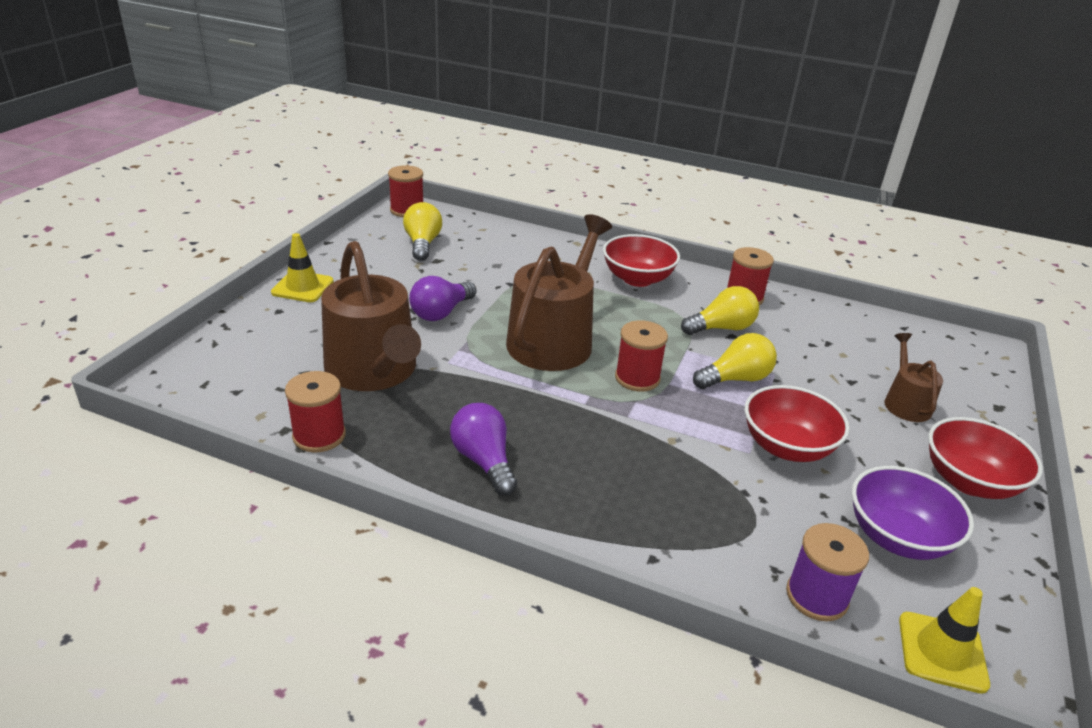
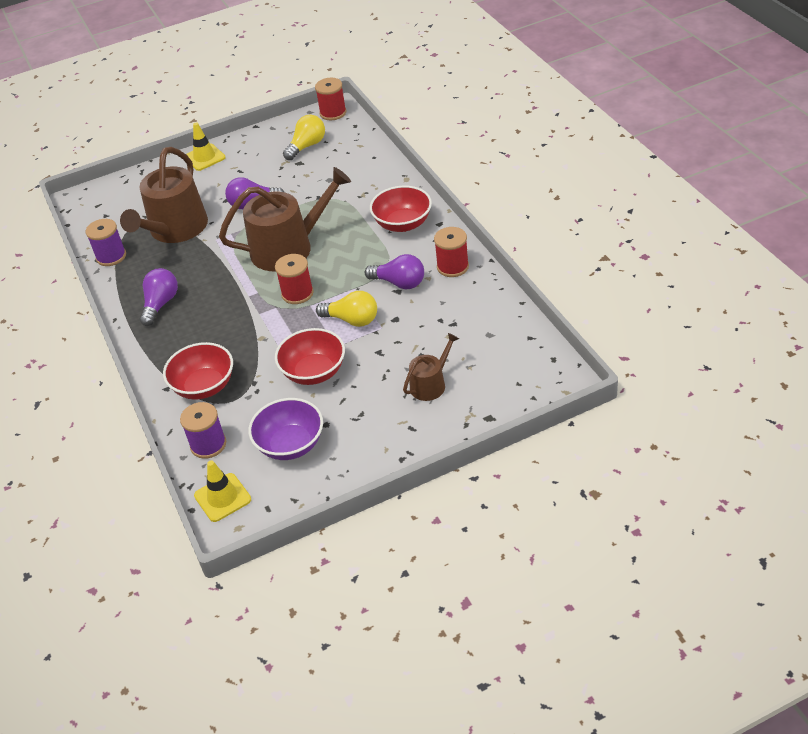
camera: 50 degrees right, 10 degrees up
red spool [285,371,346,453] -> purple spool [86,219,126,266]
yellow light bulb [681,286,759,335] -> purple light bulb [365,254,424,289]
red bowl [928,417,1043,499] -> red bowl moved to [163,342,233,400]

